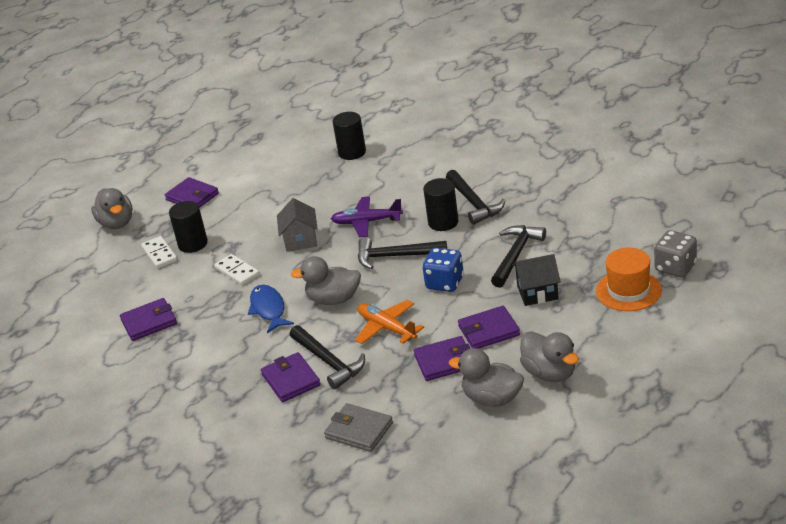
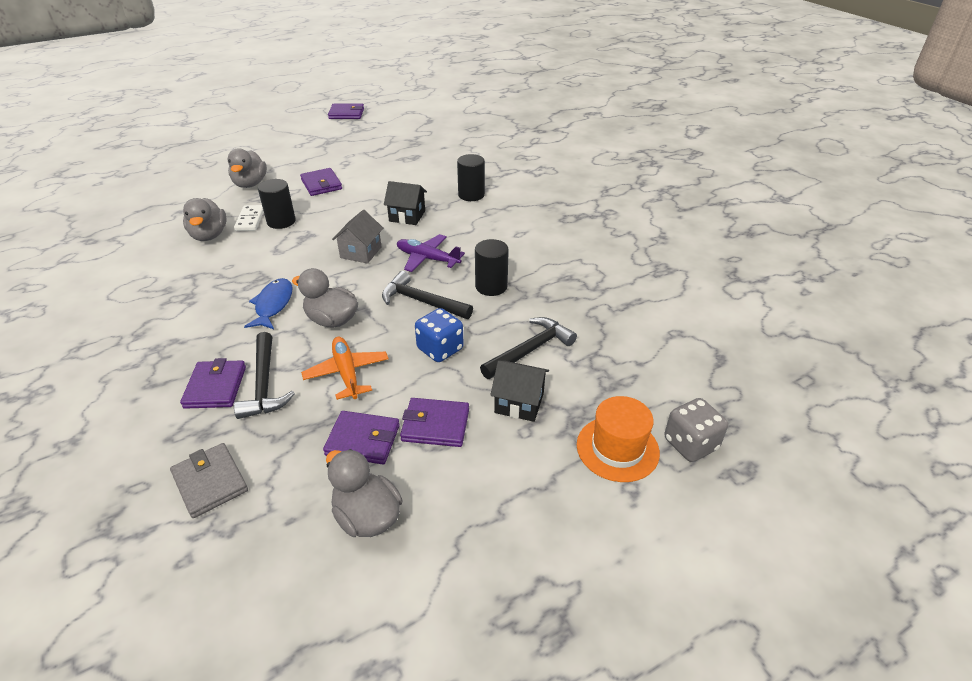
camera: 20 degrees right, 5 degrees up
purple wallet [120,298,177,341] -> purple wallet moved to [328,104,364,119]
white domino [214,254,260,286] -> none
black hammer [446,170,505,225] -> none
grey duck [520,331,579,382] -> grey duck moved to [183,198,226,241]
none -> black house [384,181,427,225]

